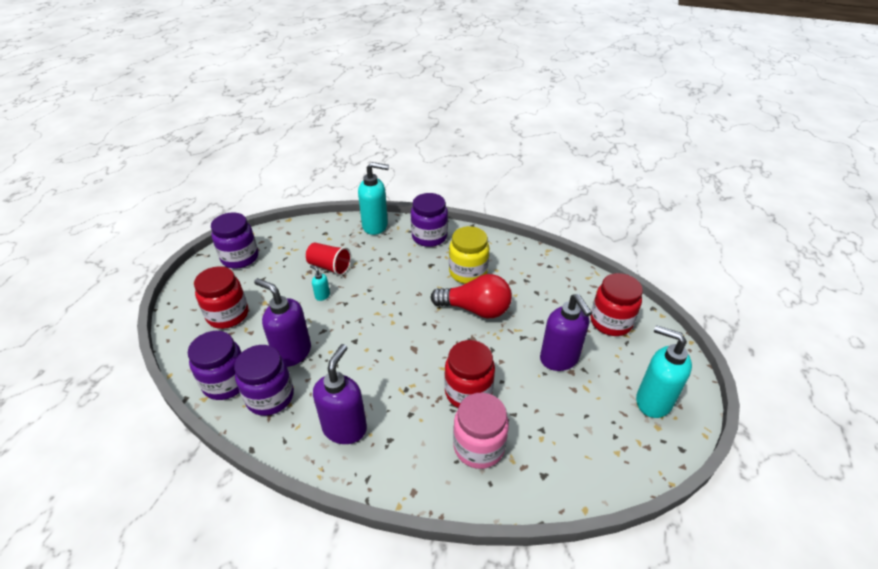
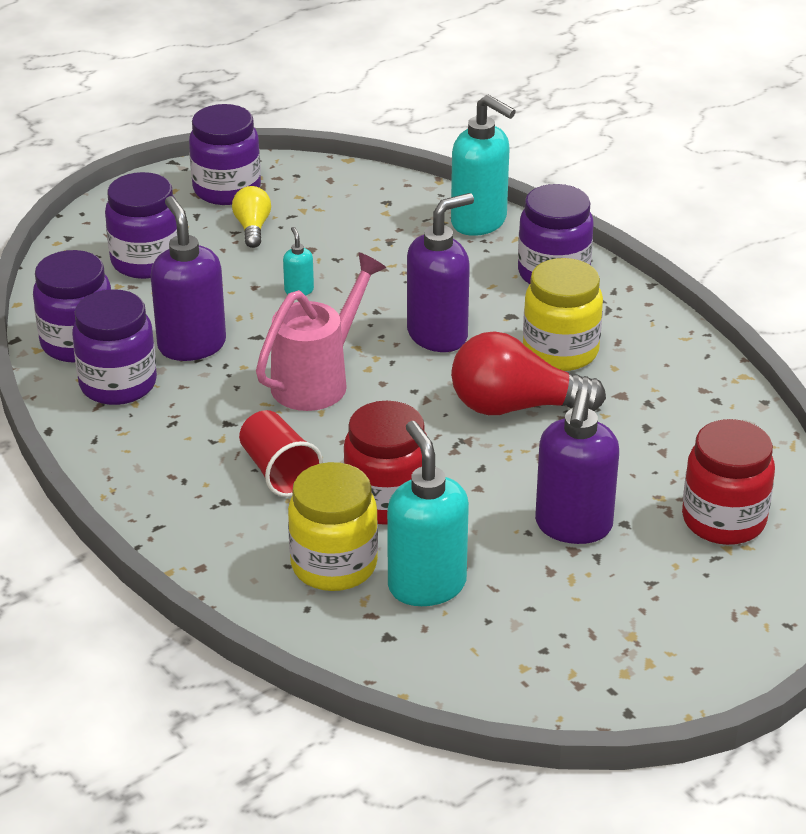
camera: 35 degrees right, 5 degrees down
red jar [194,266,248,329] -> purple jar [105,172,177,279]
red cup [306,242,351,276] -> red cup moved to [239,410,323,497]
purple soap dispenser [313,344,367,444] -> purple soap dispenser moved to [407,193,474,352]
red light bulb [430,274,512,318] -> red light bulb turned 135 degrees clockwise [451,331,606,415]
pink jar [453,393,509,469] -> yellow jar [288,462,378,591]
turquoise soap dispenser [636,325,692,418] -> turquoise soap dispenser moved to [387,421,469,606]
none -> yellow light bulb [232,186,271,248]
none -> pink watering can [256,253,386,411]

